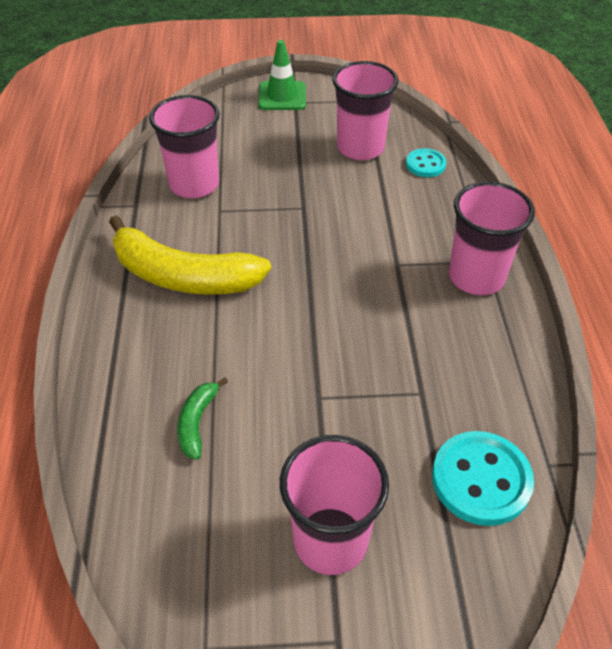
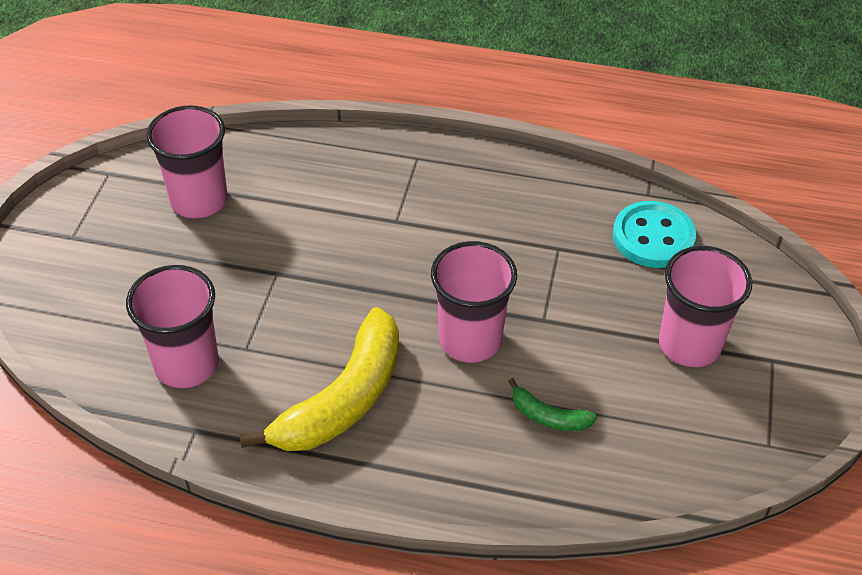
camera: 75 degrees left, 0 degrees up
green traffic cone [258,40,306,110] -> none
turquoise button [406,148,446,177] -> none
pink cup [449,181,535,295] -> pink cup moved to [431,241,517,363]

